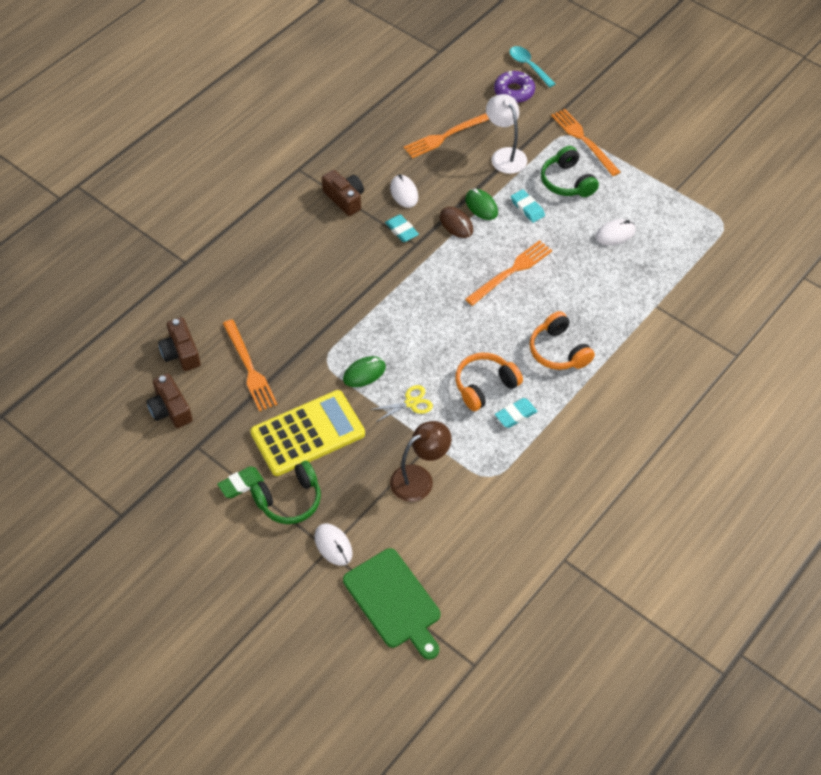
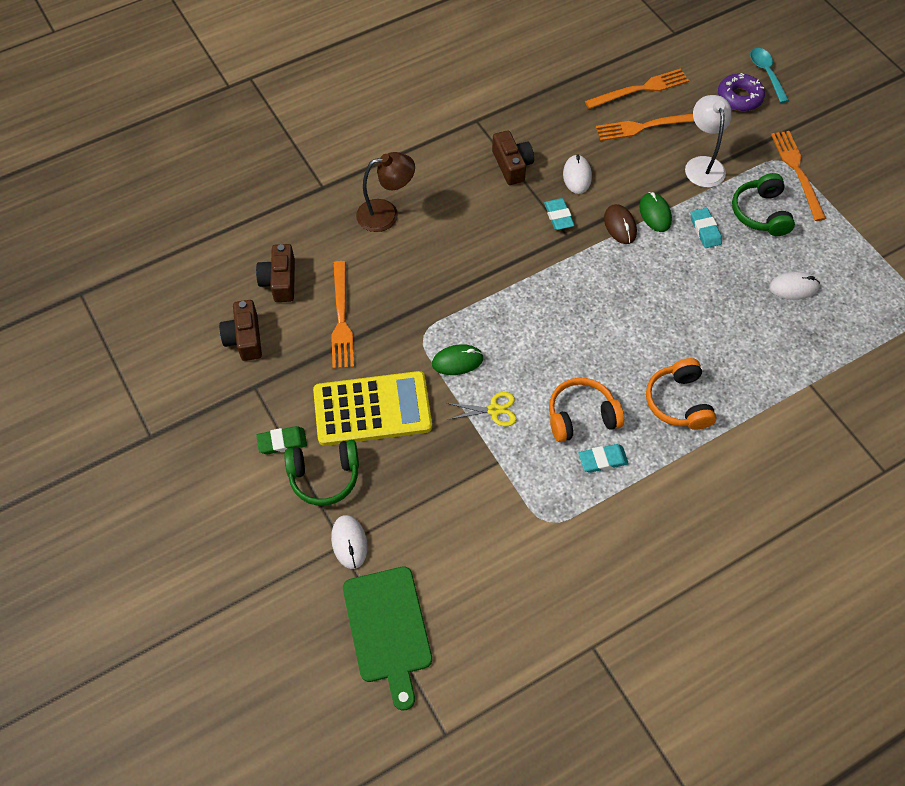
camera: 20 degrees right, 5 degrees up
brown lamp [390,421,452,502] -> brown lamp moved to [356,152,415,232]
orange fork [465,240,552,306] -> orange fork moved to [585,68,689,109]

